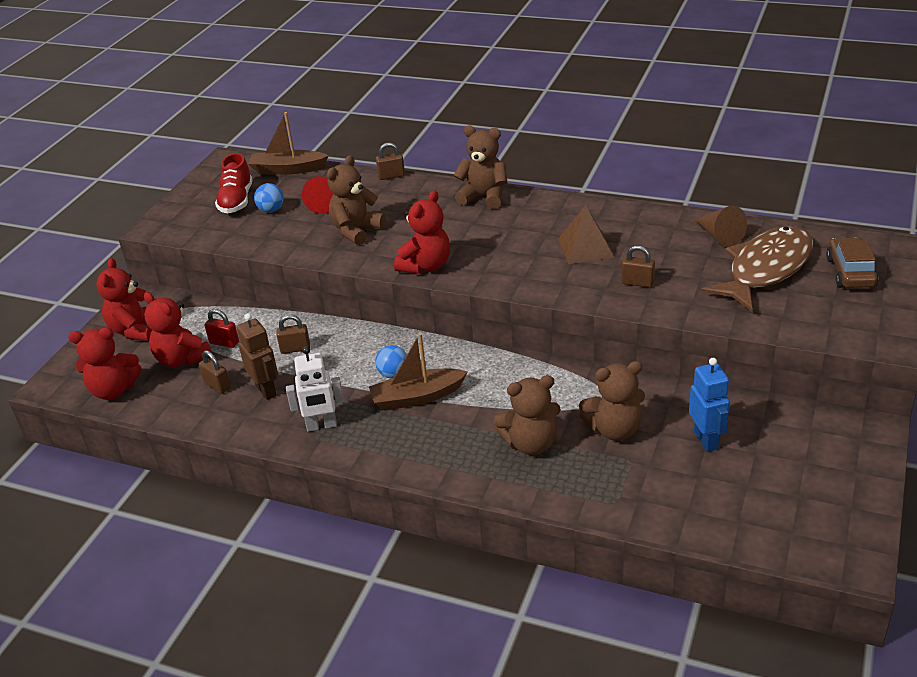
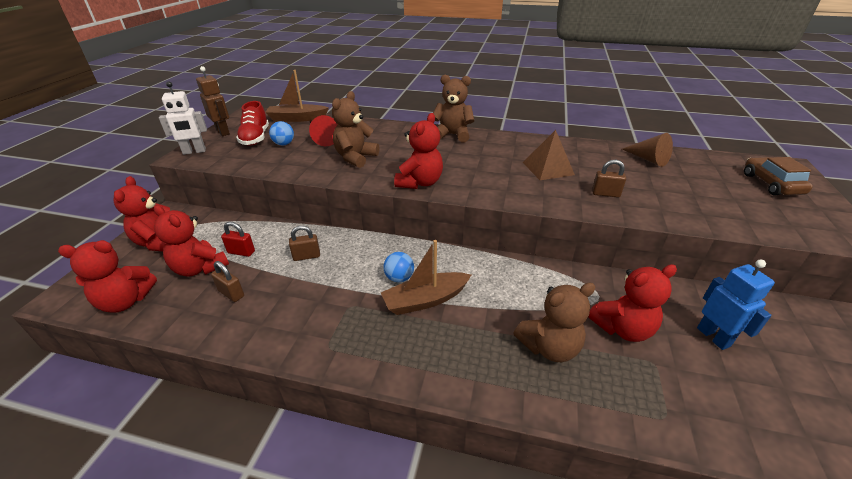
camera: 10 degrees left, 0 degrees up
brown robot [236,313,278,400] -> brown robot moved to [196,66,230,136]
white robot [286,346,344,432] -> white robot moved to [159,81,207,155]
brown padlock [376,142,405,180] -> none
brown teddy bear [579,361,645,441] -> red teddy bear [588,264,677,342]
brown fish [701,226,813,312] -> none

